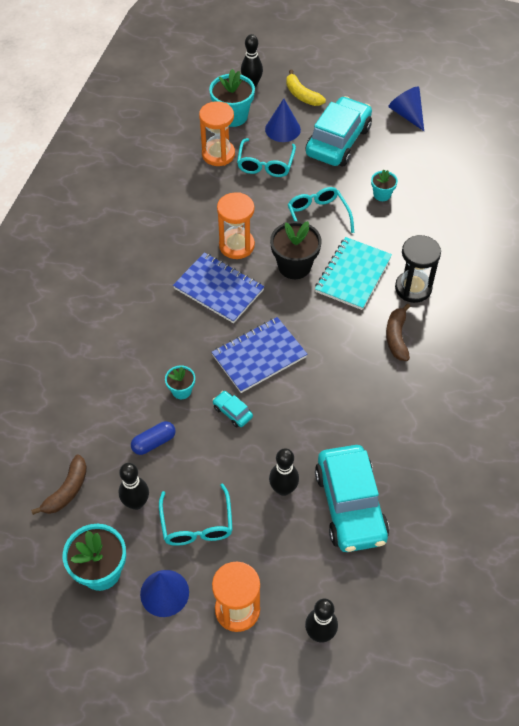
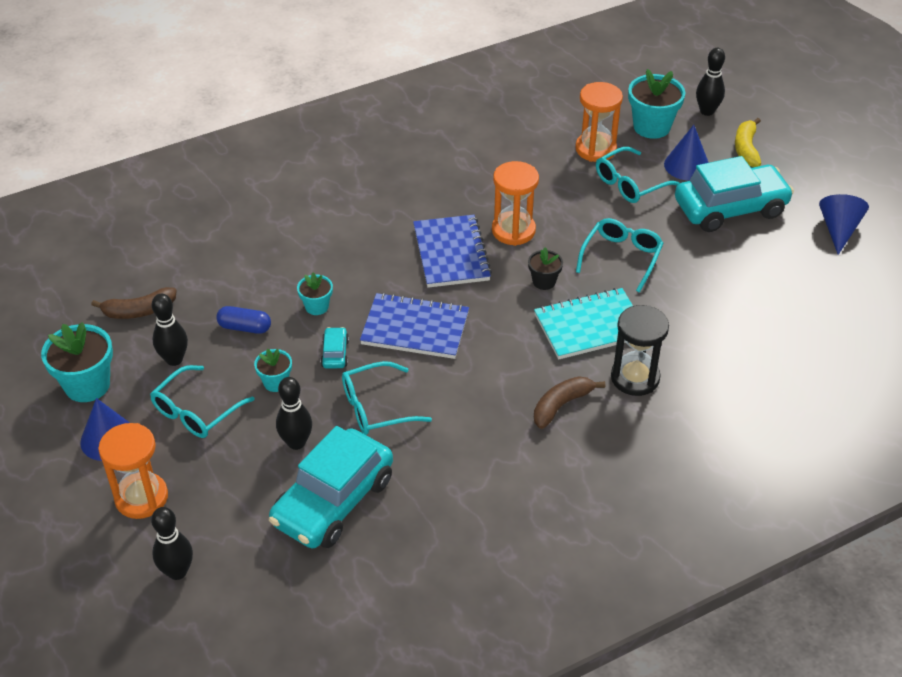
camera: 45 degrees right, 10 degrees down
black flower pot [270,221,322,279] -> black flower pot [528,247,563,290], size x0.55
turquoise flower pot [371,170,398,201] -> turquoise flower pot moved to [254,349,292,392]
none -> turquoise glasses [342,361,432,435]

